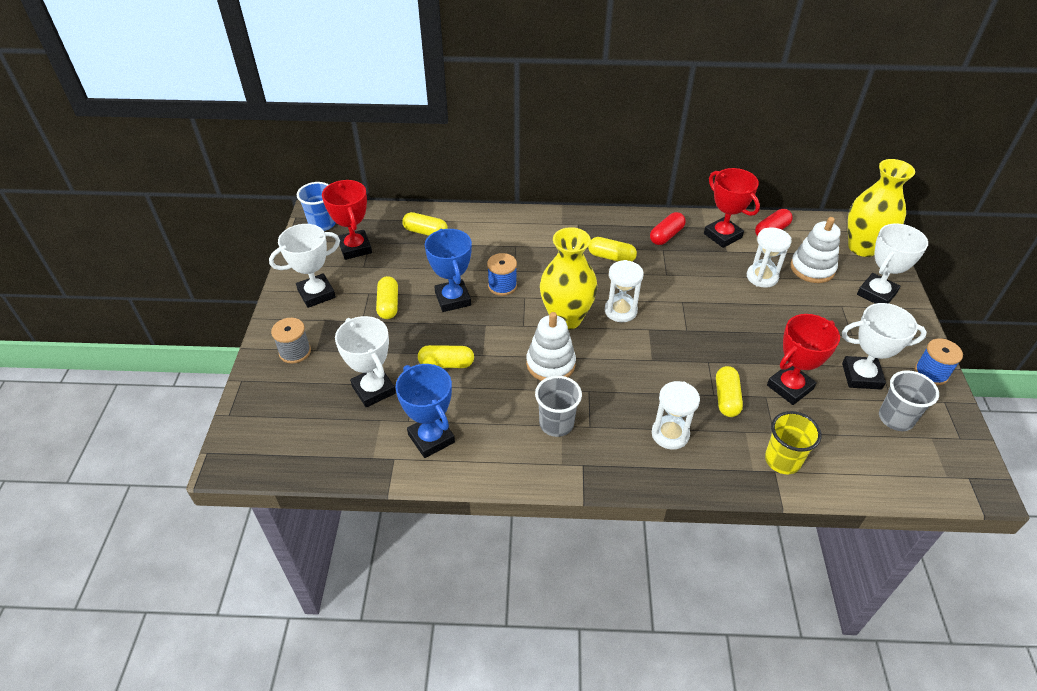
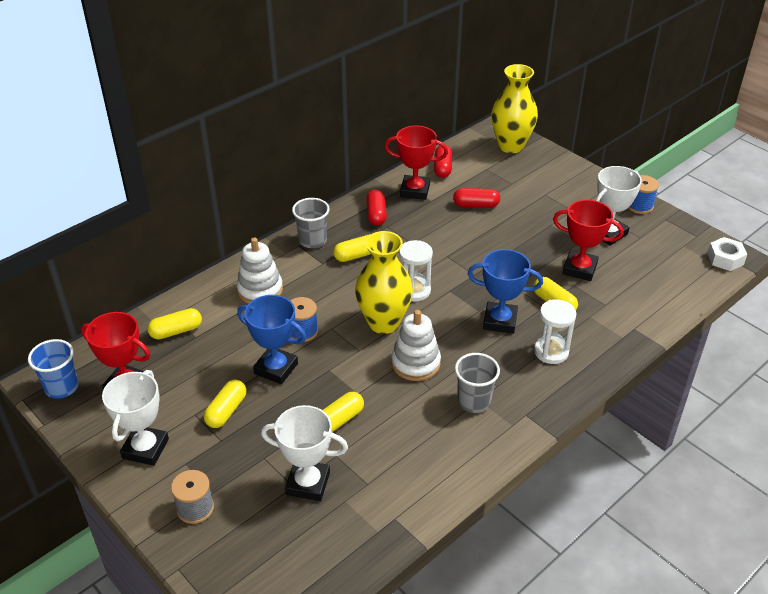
camera: 45 degrees left, 5 degrees down
yellow capsule [376,276,398,319] -> yellow capsule turned 75 degrees clockwise [204,380,246,428]
blue trophy [395,364,455,458] -> blue trophy moved to [468,249,543,334]
white hourglass [747,227,792,288] -> red capsule [453,188,500,208]
yellow cup [765,411,821,474] -> none
red trophy [767,314,840,405] -> red trophy turned 75 degrees counterclockwise [553,200,623,281]
white stacking toy [790,217,841,283] -> white stacking toy moved to [236,237,283,304]
white trophy [857,223,928,304] -> none
grey cup [879,370,939,431] -> grey cup moved to [292,198,330,248]
none -> white nut [707,237,747,271]

